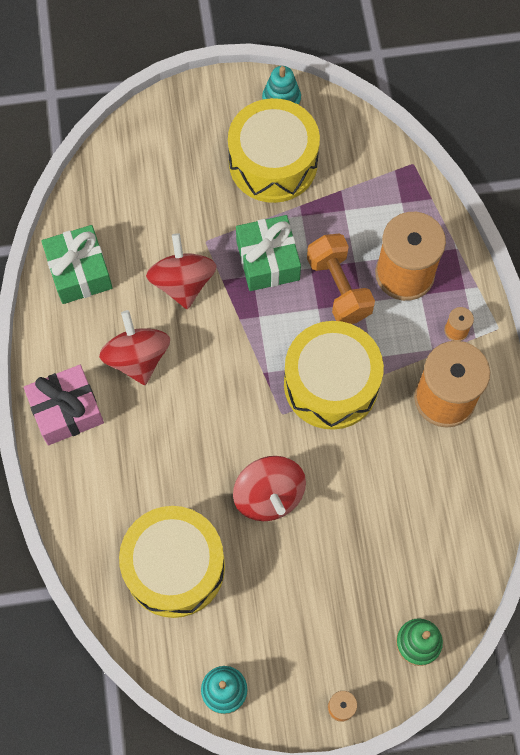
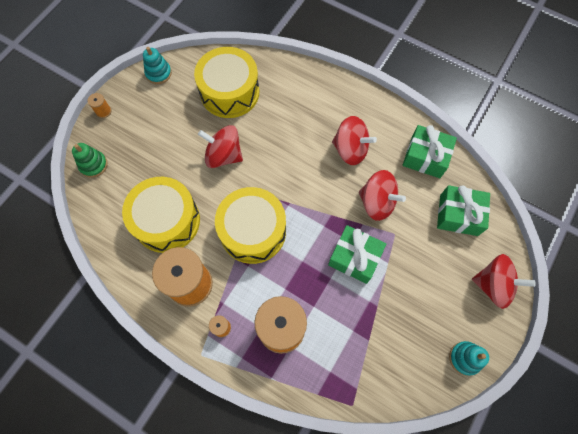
camera: 130 degrees right, 0 degrees up
pink gift [24,365,104,445] -> none
yellow drum [228,98,320,203] -> yellow drum moved to [122,177,200,253]
orange dumbbell [307,234,375,324] -> none
none -> green gift [437,185,490,236]
none -> red spinning top [472,254,536,309]

